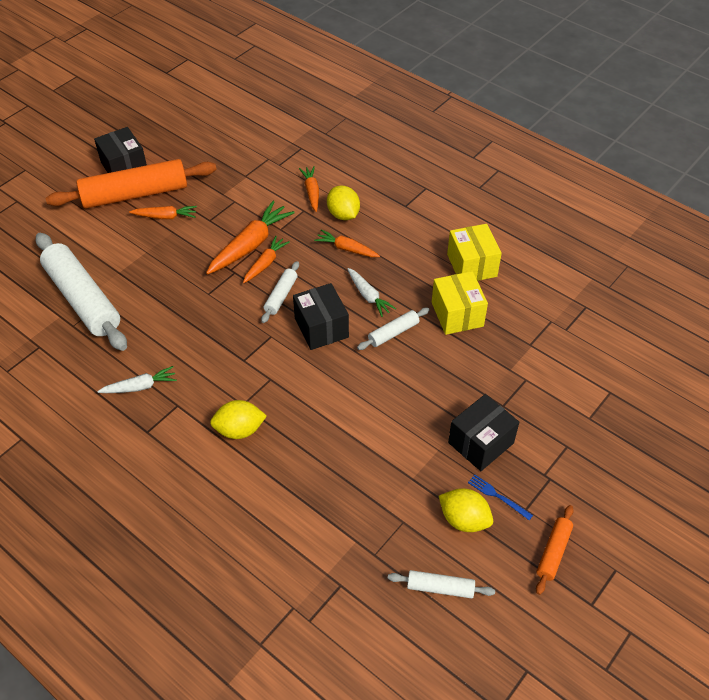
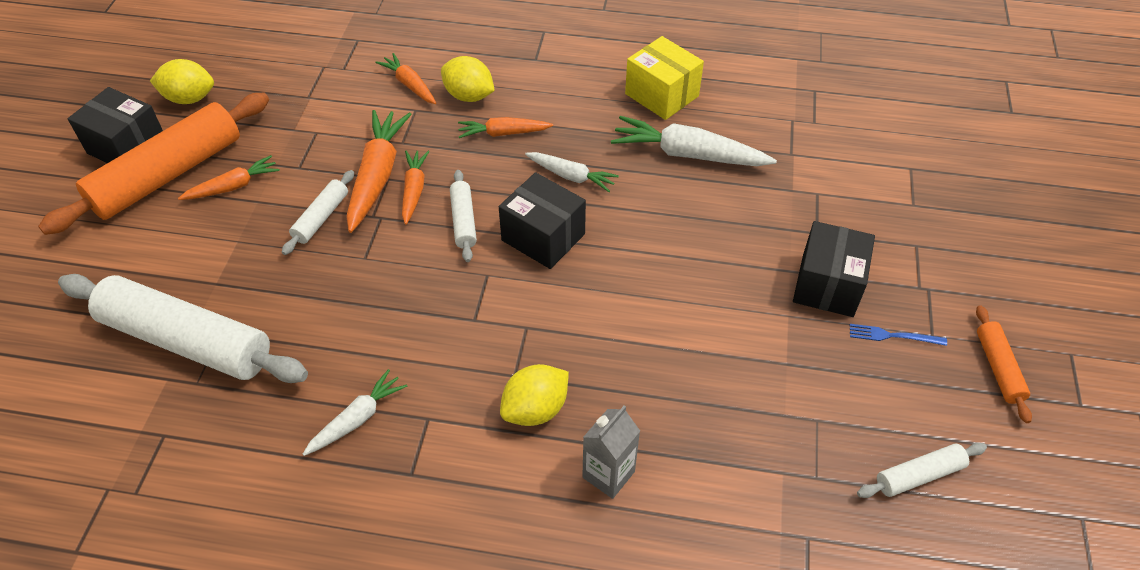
camera: 30 degrees left, 0 degrees up
white rolling pin [357,308,429,350] -> white rolling pin moved to [282,170,354,255]
yellow box [432,271,488,335] -> white carrot [611,116,777,166]
yellow lemon [439,488,493,532] -> yellow lemon moved to [150,59,214,104]
none -> grey carton [582,405,640,499]

